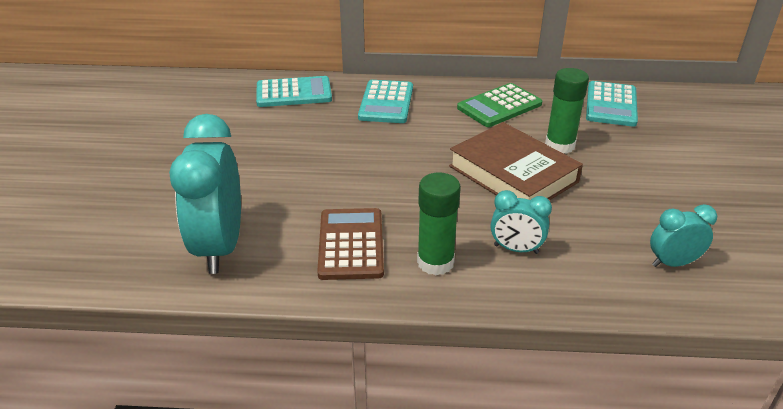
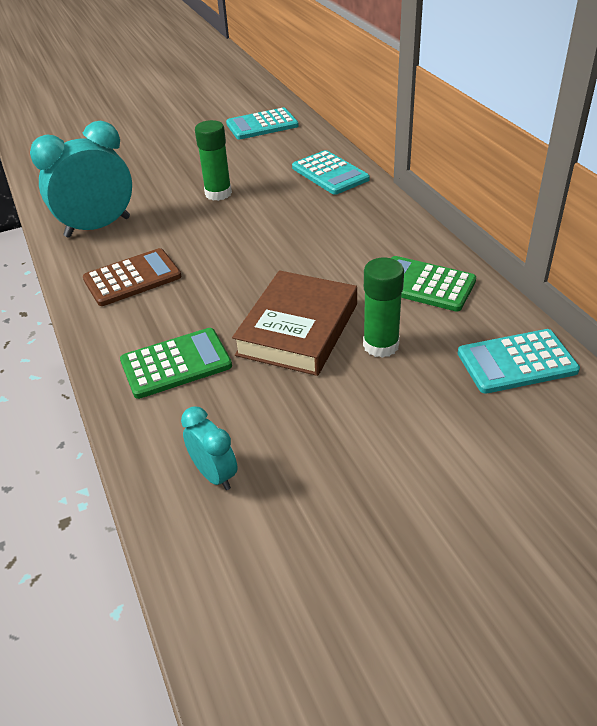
camera: 65 degrees right, 5 degrees up
turquoise calculator [358,80,413,123] -> turquoise calculator moved to [226,107,299,139]
green glue stick [417,172,461,275] -> green glue stick moved to [195,120,232,201]
turquoise clock [491,190,552,254] -> green calculator [120,328,232,399]

